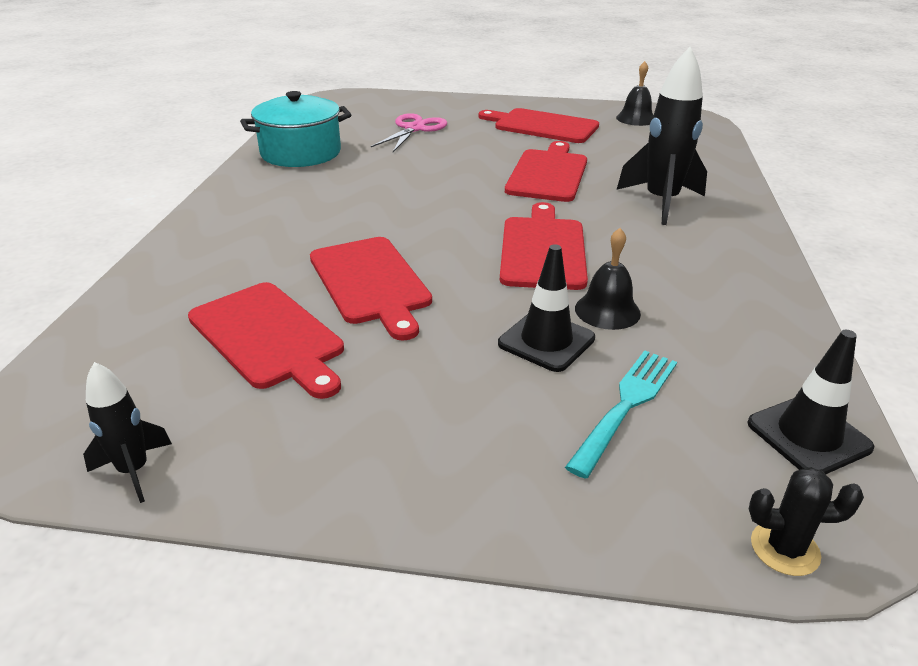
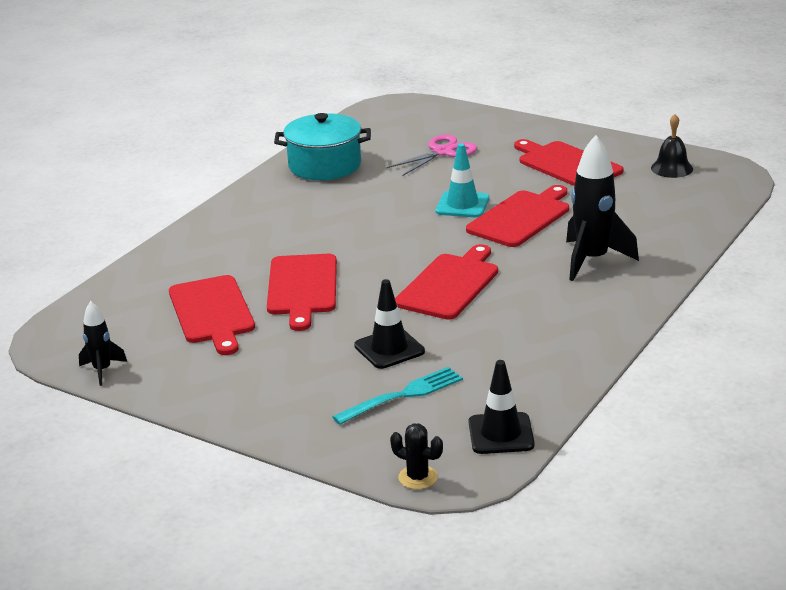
camera: 25 degrees right, 5 degrees down
black bell [575,228,641,330] -> none
none -> turquoise traffic cone [436,143,489,217]

